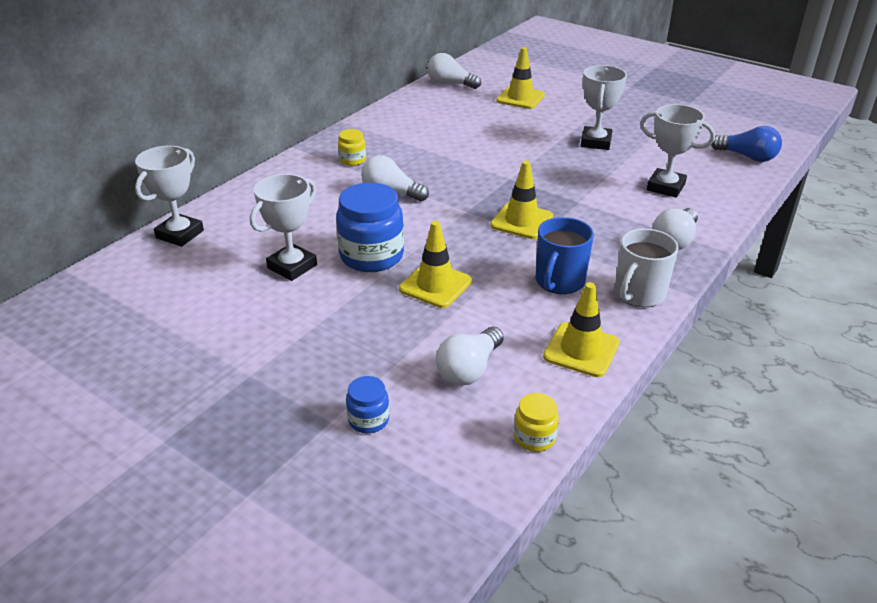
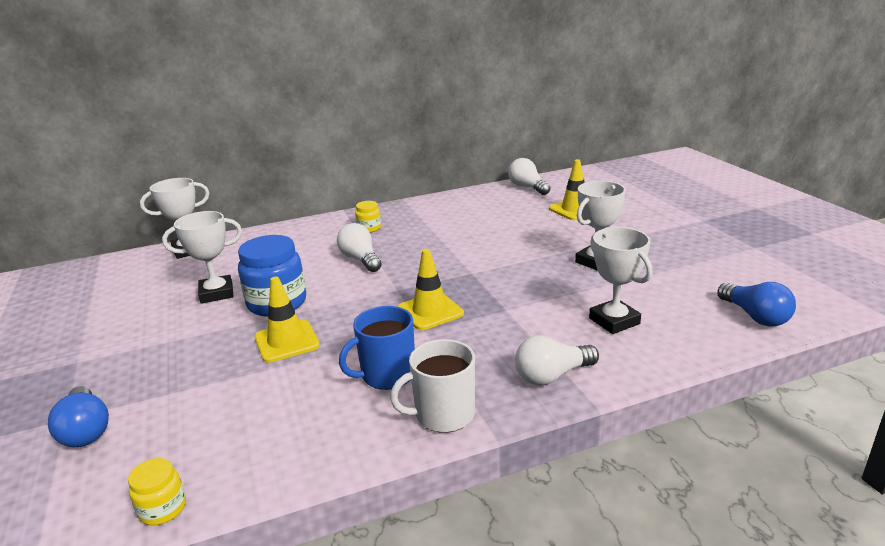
camera: 35 degrees right, 10 degrees down
blue jar [346,376,389,433] -> blue light bulb [48,386,109,447]
white light bulb [436,327,504,386] -> none
yellow traffic cone [543,282,619,377] -> none

